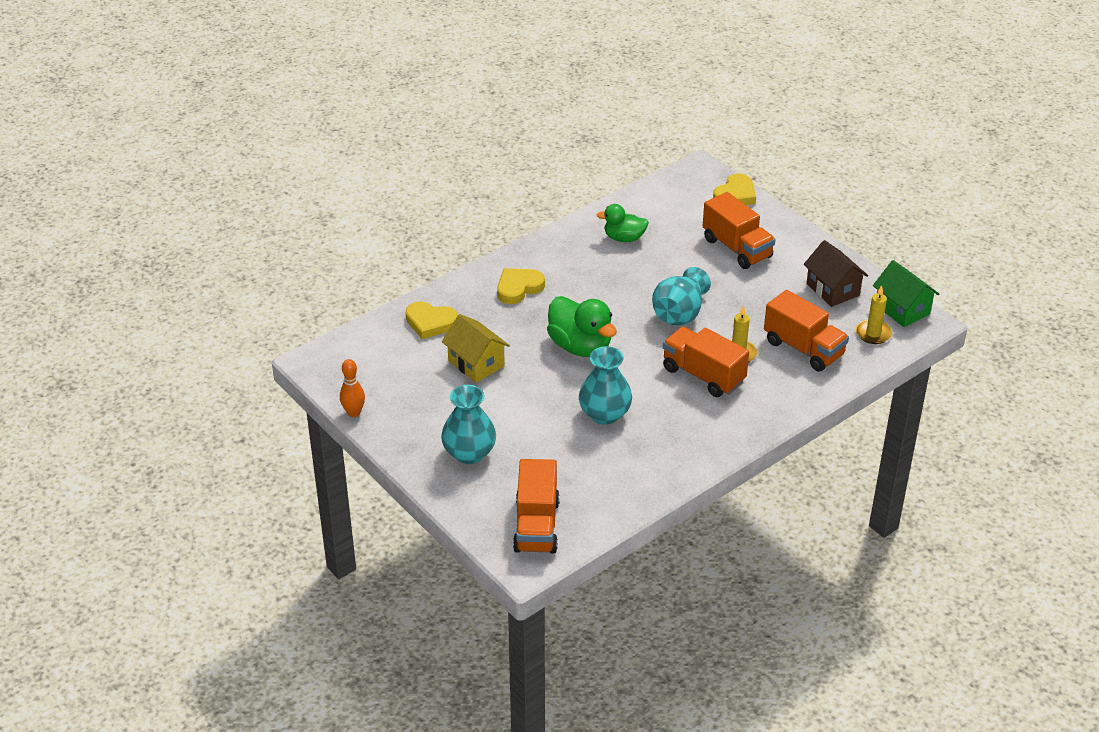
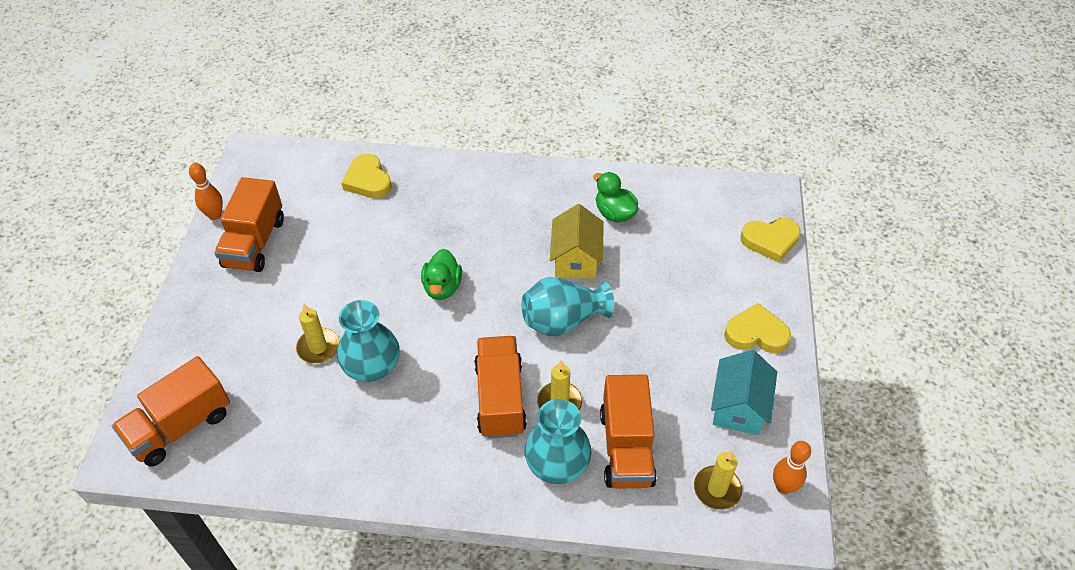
camera: 45 degrees right, 10 degrees up
turquoise vase [441,385,496,464] -> turquoise vase moved to [525,399,592,484]
yellow house [442,314,510,383] -> yellow house moved to [550,204,604,279]
yellow heart [497,268,545,304] -> yellow heart moved to [724,303,791,353]
green duck [547,296,617,357] -> green duck [421,249,462,300], size x0.63
orange truck [703,192,776,269] -> orange truck moved to [214,177,284,272]
brown house [803,240,868,307] -> turquoise house [711,350,777,435]
green house [873,260,939,327] -> orange bowling pin [773,441,811,494]
none -> yellow candle [296,304,339,363]

